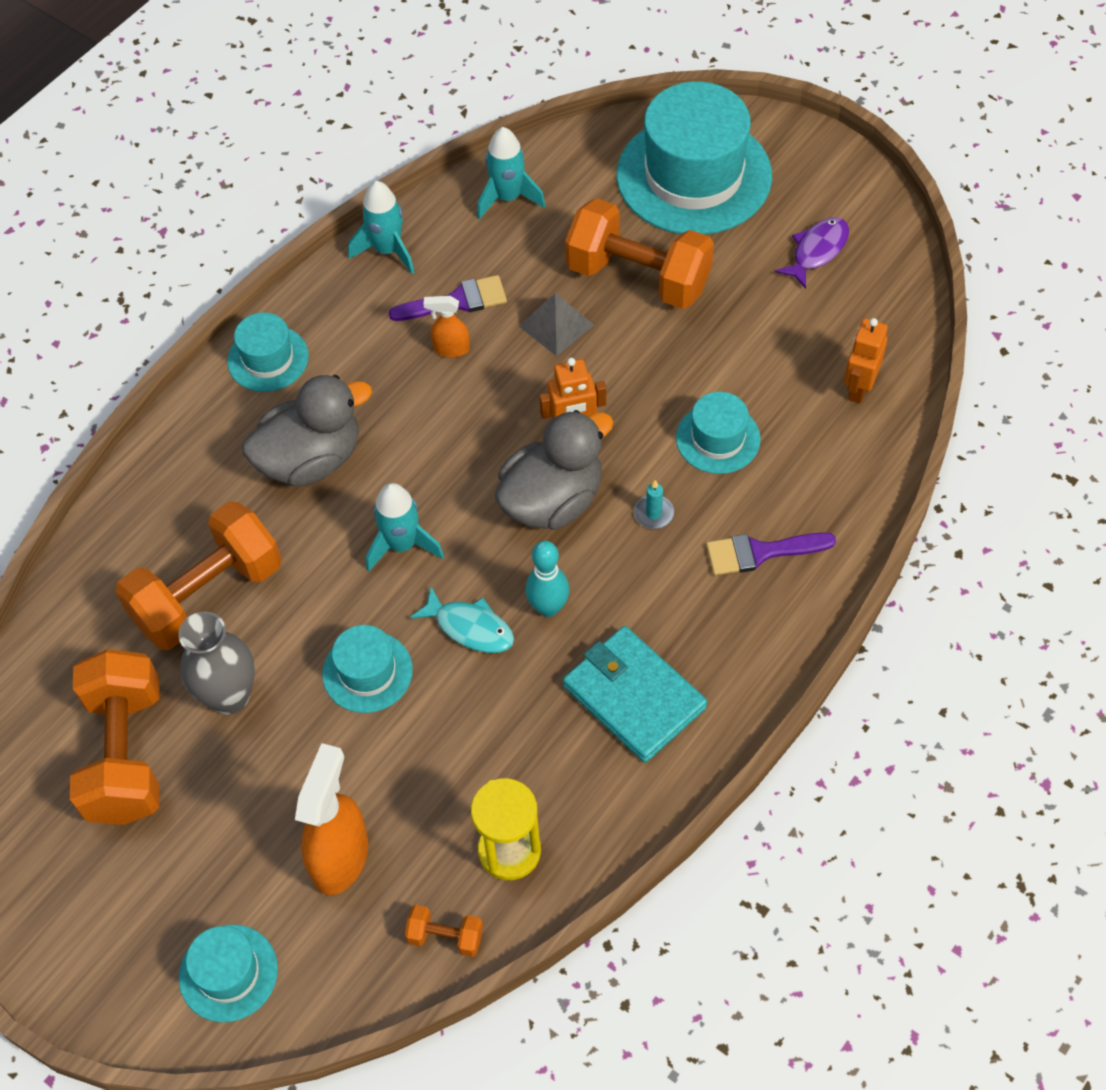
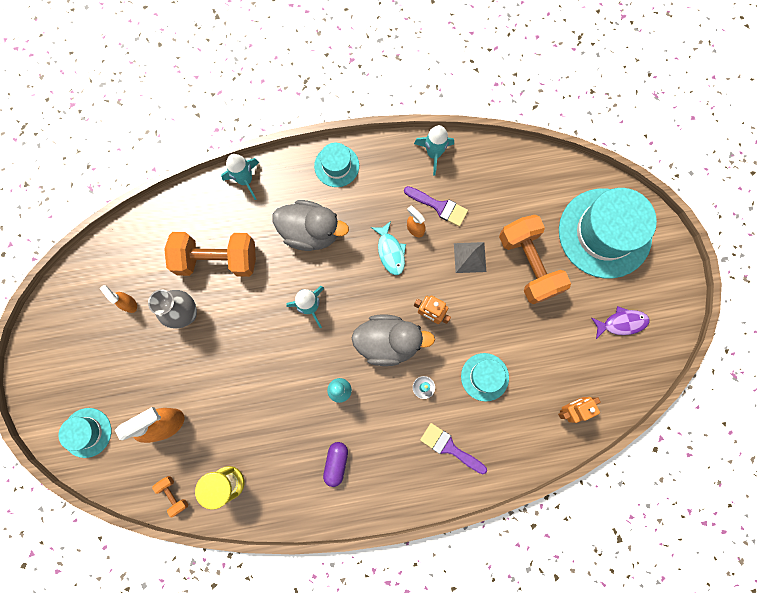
camera: 40 degrees right, 20 degrees up
orange dumbbell [70,649,159,825] -> orange spray bottle [100,285,137,313]
turquoise hat [322,625,413,713] -> none
turquoise fish [410,587,514,653] -> turquoise fish moved to [371,221,406,275]
turquoise rocket [477,127,546,219] -> turquoise rocket moved to [221,154,259,200]
turquoise wallet [563,626,707,763] -> purple capsule [323,442,348,487]

